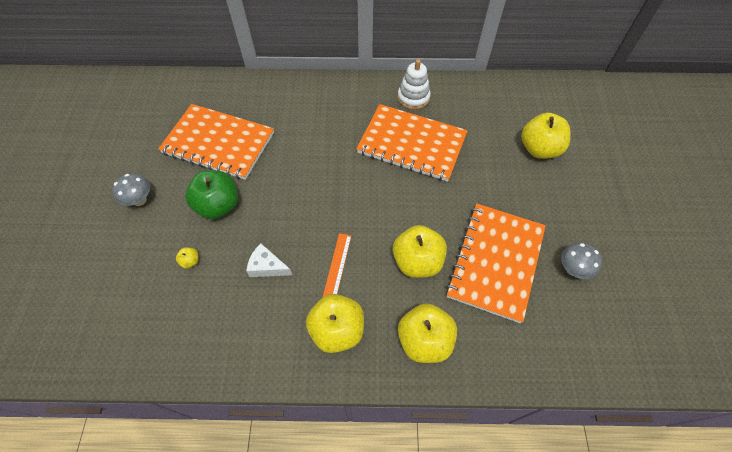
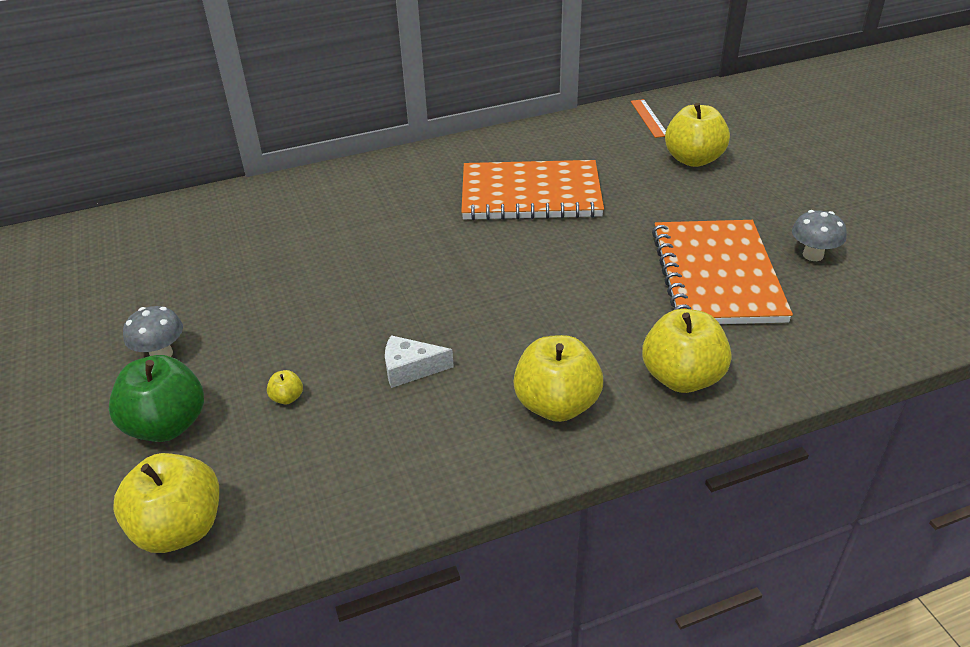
camera: 20 degrees left, 20 degrees down
orange notebook [158,104,274,180] -> none
green apple [185,170,238,219] -> green apple moved to [109,355,204,442]
orange ruler [323,233,351,297] -> orange ruler moved to [631,99,666,138]
yellow apple [393,225,447,278] -> yellow apple moved to [113,453,219,553]
white stacking toy [398,59,431,110] -> none

